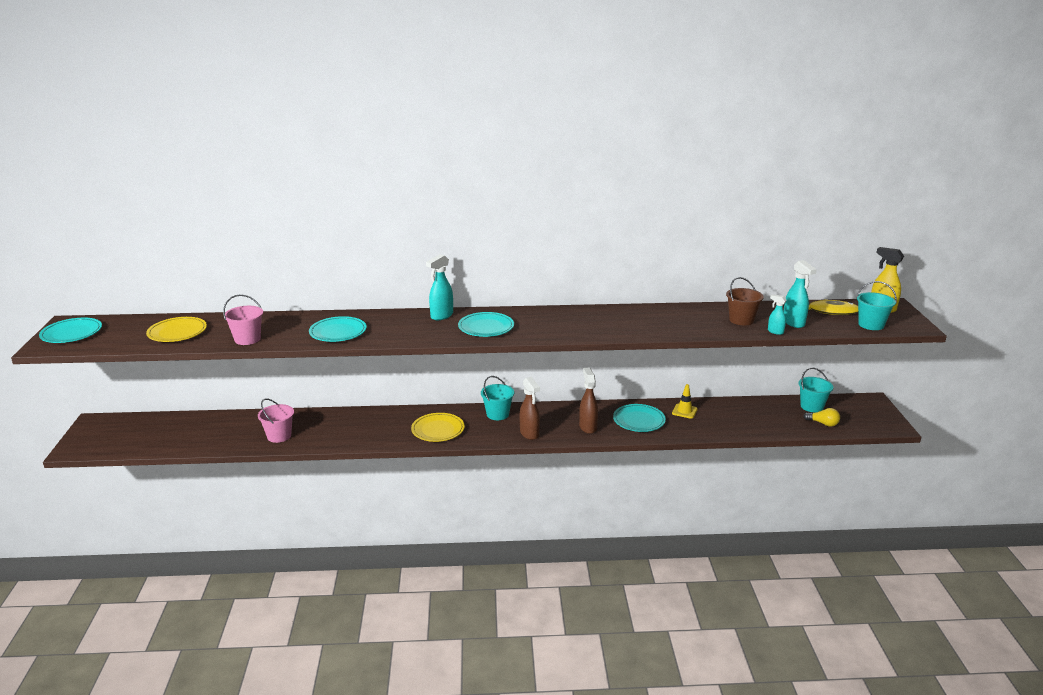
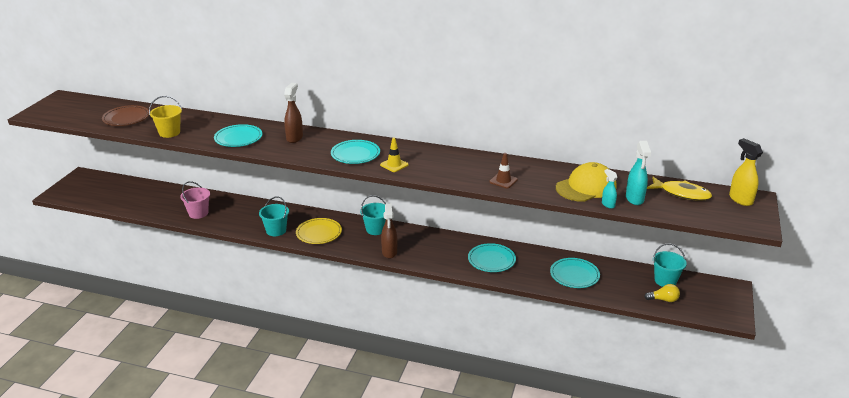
camera: 20 degrees right, 5 degrees up
turquoise plate [39,318,102,343] -> turquoise plate moved to [550,258,600,288]
yellow plate [146,317,207,342] -> brown plate [102,105,149,126]
pink bucket [223,294,263,345] -> yellow bucket [149,96,182,138]
turquoise spray bottle [426,254,453,320] -> none
brown spray bottle [579,368,598,434] -> brown spray bottle moved to [284,83,303,143]
yellow traffic cone [672,384,698,419] -> yellow traffic cone moved to [380,138,408,172]
brown bucket [726,277,763,325] -> yellow cap [556,162,617,202]
yellow light bulb [803,408,840,427] -> yellow light bulb turned 45 degrees counterclockwise [644,284,680,302]
turquoise bucket [856,281,897,330] -> turquoise bucket moved to [259,196,289,236]
none -> brown traffic cone [489,153,518,189]

